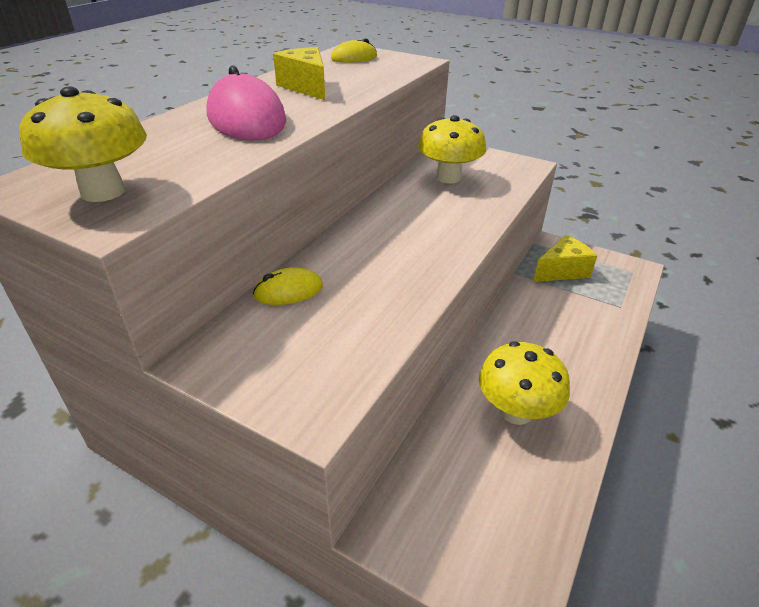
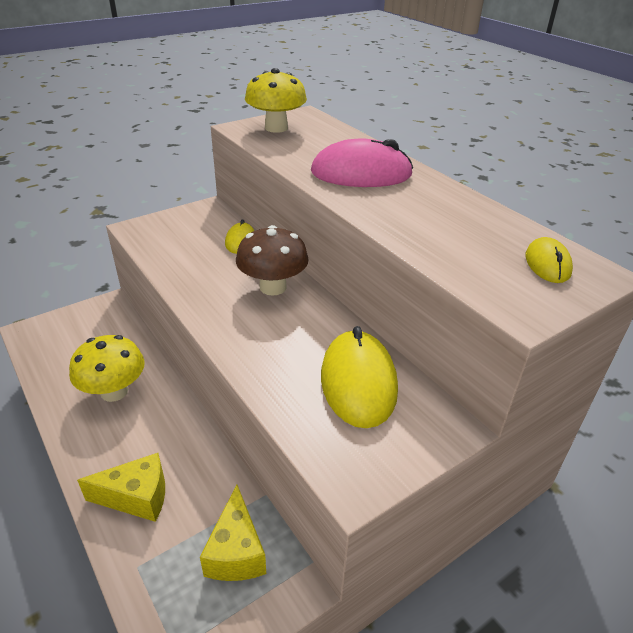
camera: 115 degrees right, 0 degrees up
yellow cheese [273,47,325,100] -> yellow cheese moved to [77,453,165,522]
yellow mushroom [418,115,486,183] -> yellow mouse [321,326,398,428]
none -> brown mushroom [236,225,309,296]

